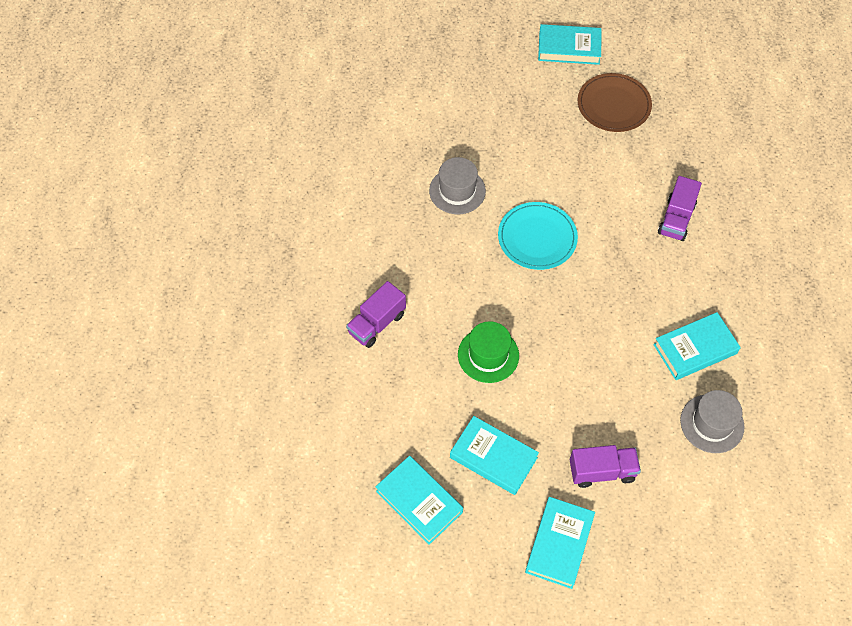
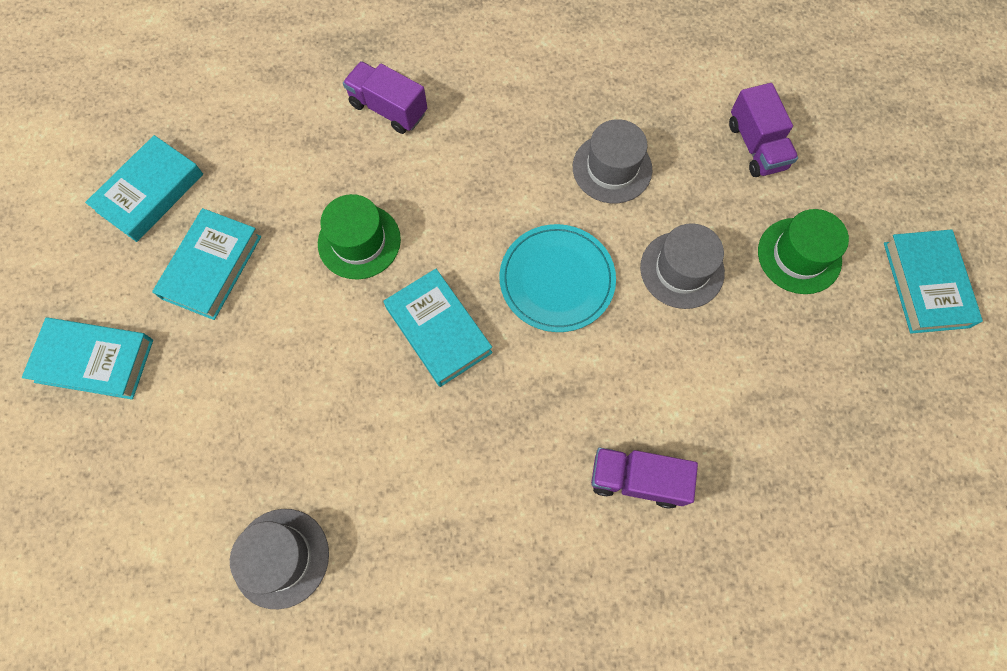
camera: 80 degrees right, 10 degrees up
purple truck [570,445,641,488] -> purple truck moved to [729,83,798,177]
brown plate [578,73,652,132] -> none
turquoise book [653,312,741,380] -> turquoise book moved to [384,269,493,387]
none -> grey hat [640,223,725,309]
none -> green hat [758,209,849,294]

